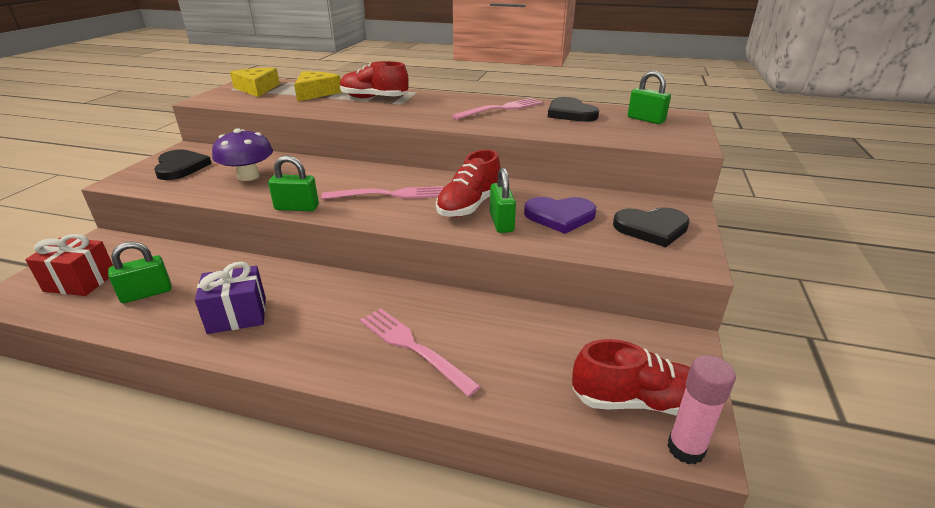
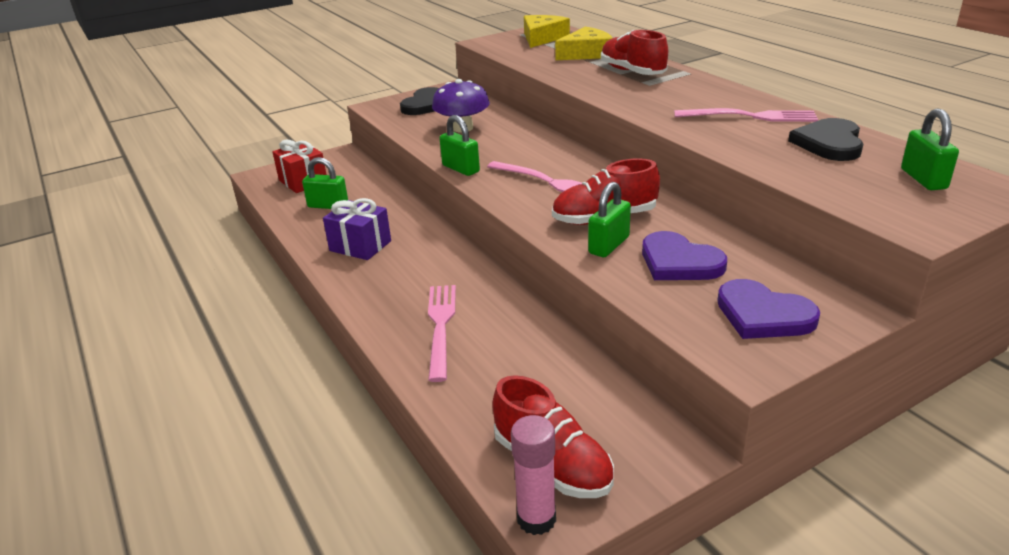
camera: 45 degrees right, 0 degrees up
black heart [613,207,690,247] -> purple heart [717,279,820,339]

